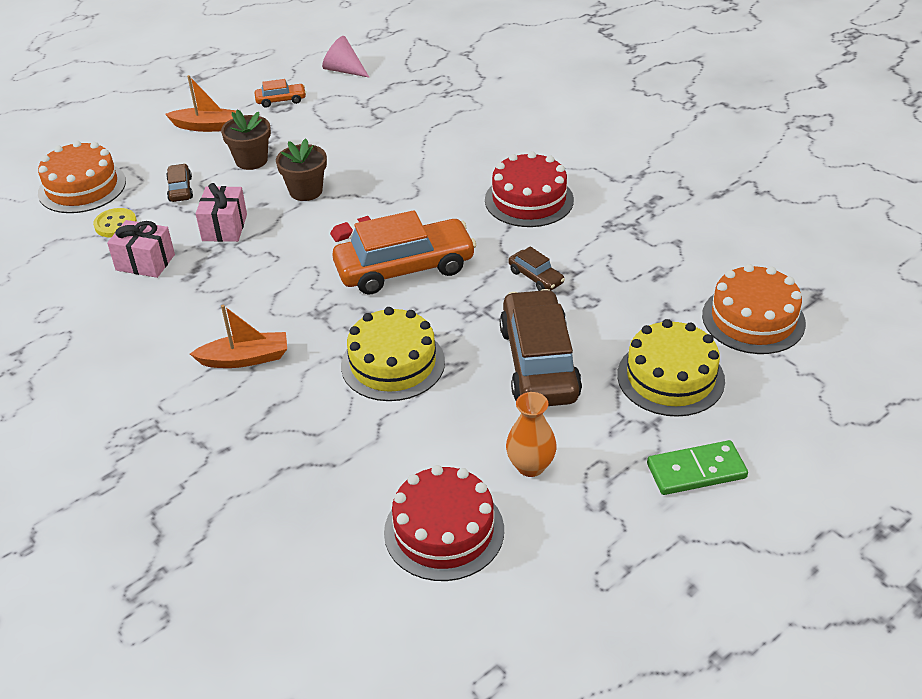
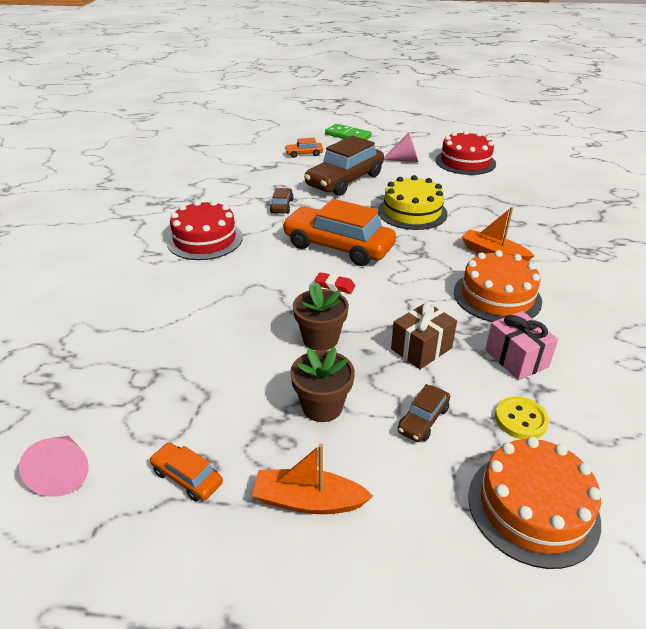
camera: 135 degrees left, 5 degrees down
orange boat [165,75,236,132] -> orange boat turned 45 degrees counterclockwise [252,444,373,514]
pink gift [195,183,247,242] -> brown gift [391,301,457,369]
orange vase [506,392,557,477] -> pink cone [384,133,419,162]
yellow cake [617,319,725,417] -> orange car [285,138,323,158]
orange cake [702,264,806,354] -> orange cake moved to [454,250,542,322]

